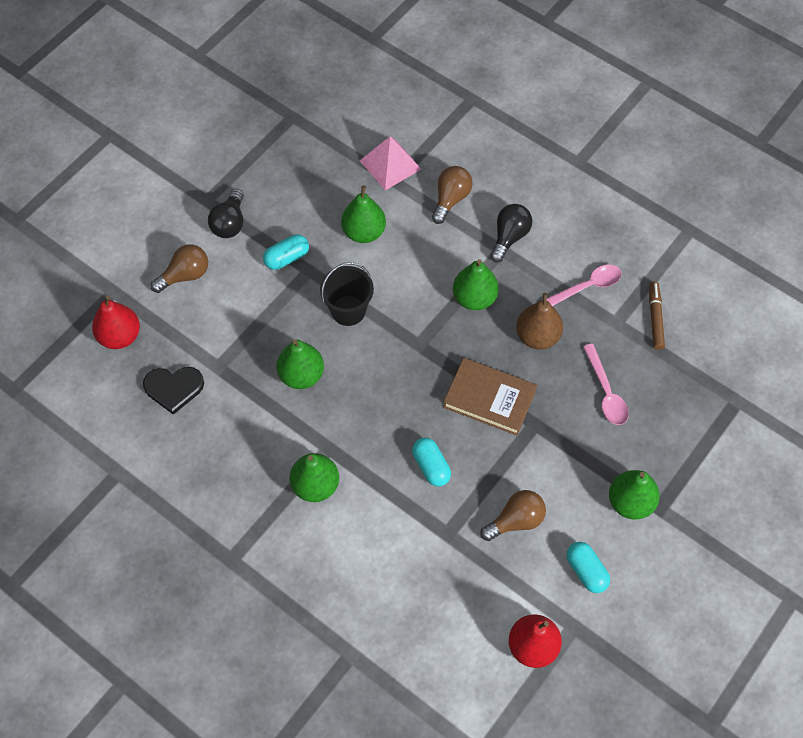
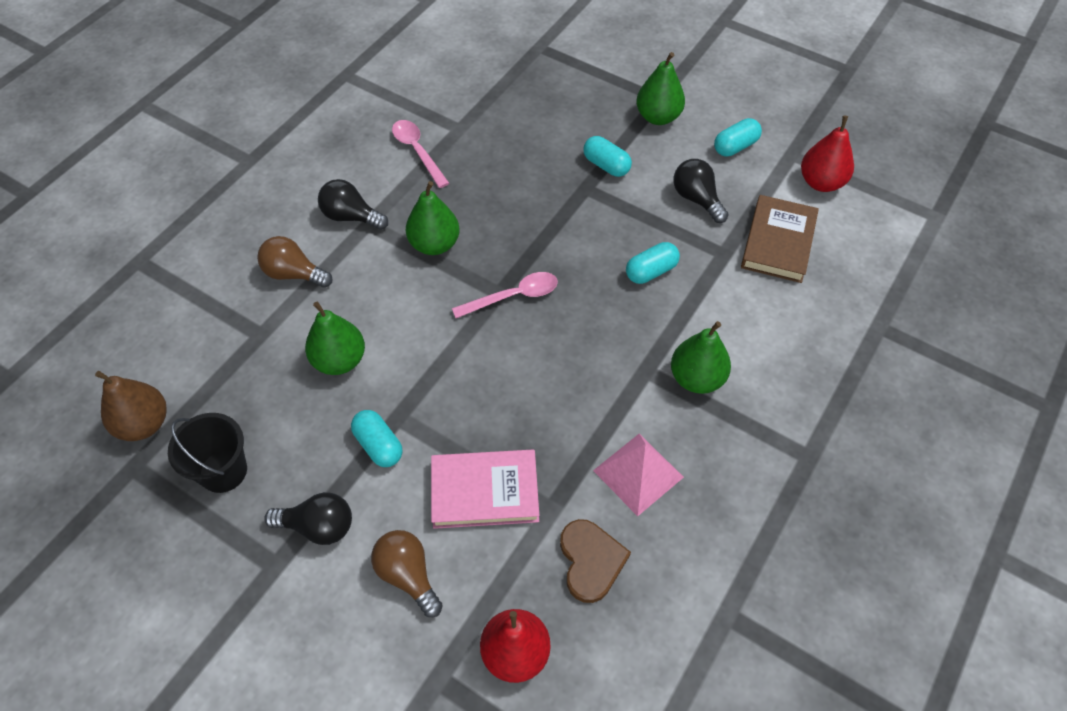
camera: 95 degrees left, 5 degrees down
black heart [143,367,204,415] -> brown heart [560,519,631,603]
green pear [276,340,324,389] -> none
black bucket [320,262,374,326] -> black bucket moved to [168,413,247,493]
pink pyramid [360,136,421,190] -> pink pyramid moved to [593,434,684,516]
brown book [443,358,537,435] -> brown book moved to [741,195,819,283]
brown light bulb [480,490,546,541] -> black light bulb [674,159,729,223]
brown pear [516,293,563,349] -> brown pear moved to [95,371,167,441]
pink spoon [583,344,629,425] -> pink spoon moved to [452,272,558,318]
brown marker [649,281,665,350] -> none
none -> pink book [431,449,539,529]
none -> turquoise capsule [583,136,632,177]

